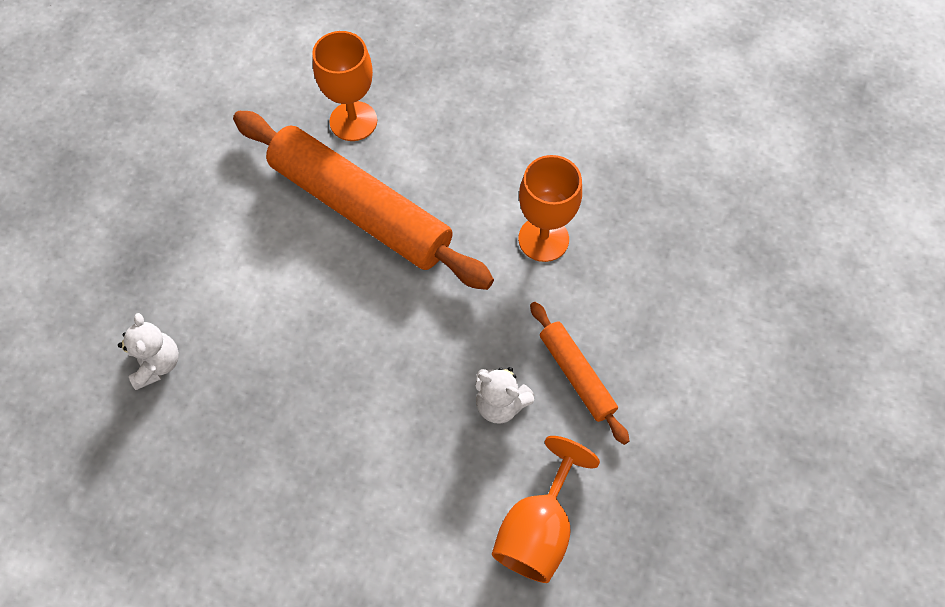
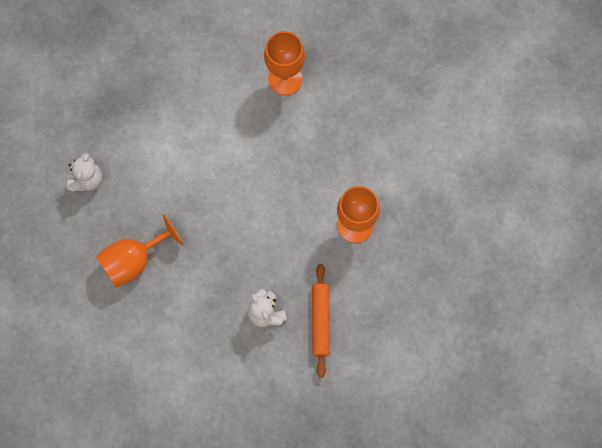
camera: 30 degrees right, 10 degrees up
orange rolling pin [233,111,494,290] -> none
orange goblet [492,436,600,583] -> orange goblet moved to [96,214,183,288]

